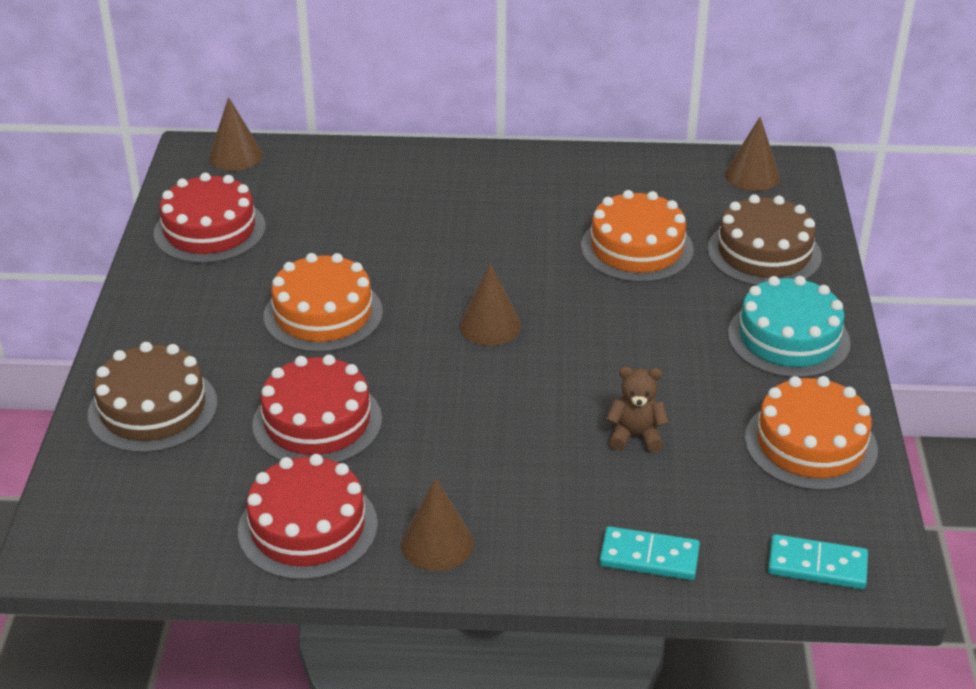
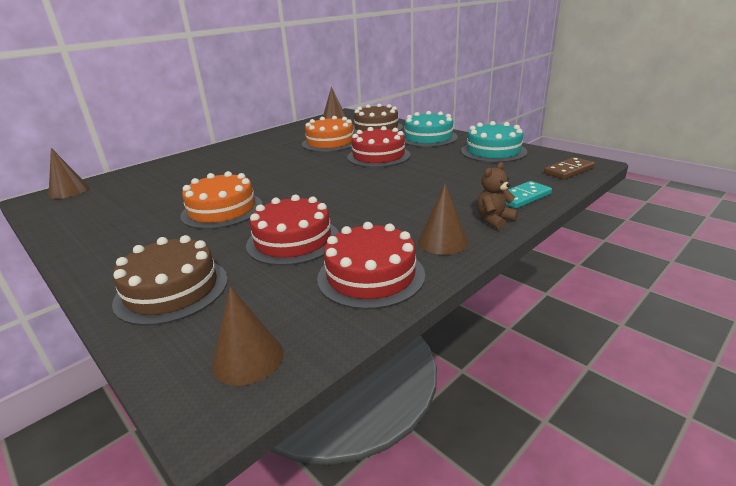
camera: 45 degrees left, 10 degrees down
red cake [154,173,266,263] -> red cake moved to [347,126,410,167]
brown cone [459,263,521,346] -> brown cone moved to [212,286,284,386]
brown teddy bear [606,367,669,453] -> brown teddy bear moved to [477,162,518,230]
orange cake [745,376,878,491] -> turquoise cake [461,121,527,163]
turquoise domino [768,534,868,589] -> brown domino [544,157,595,179]

